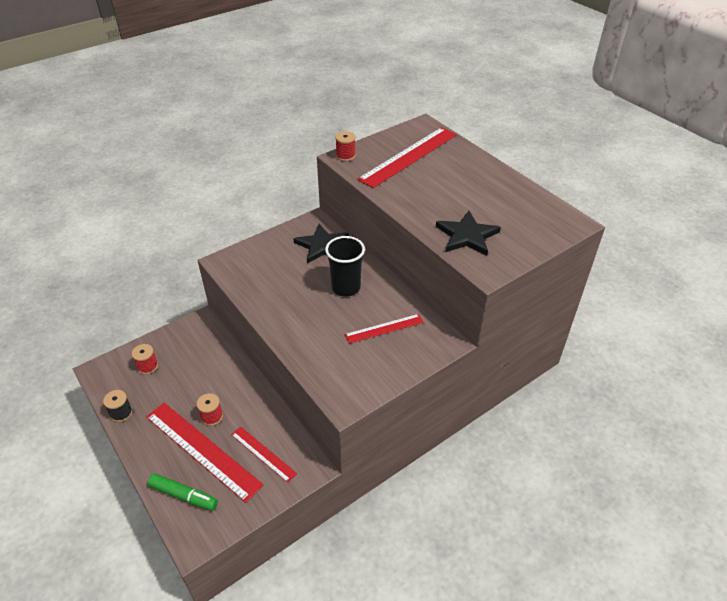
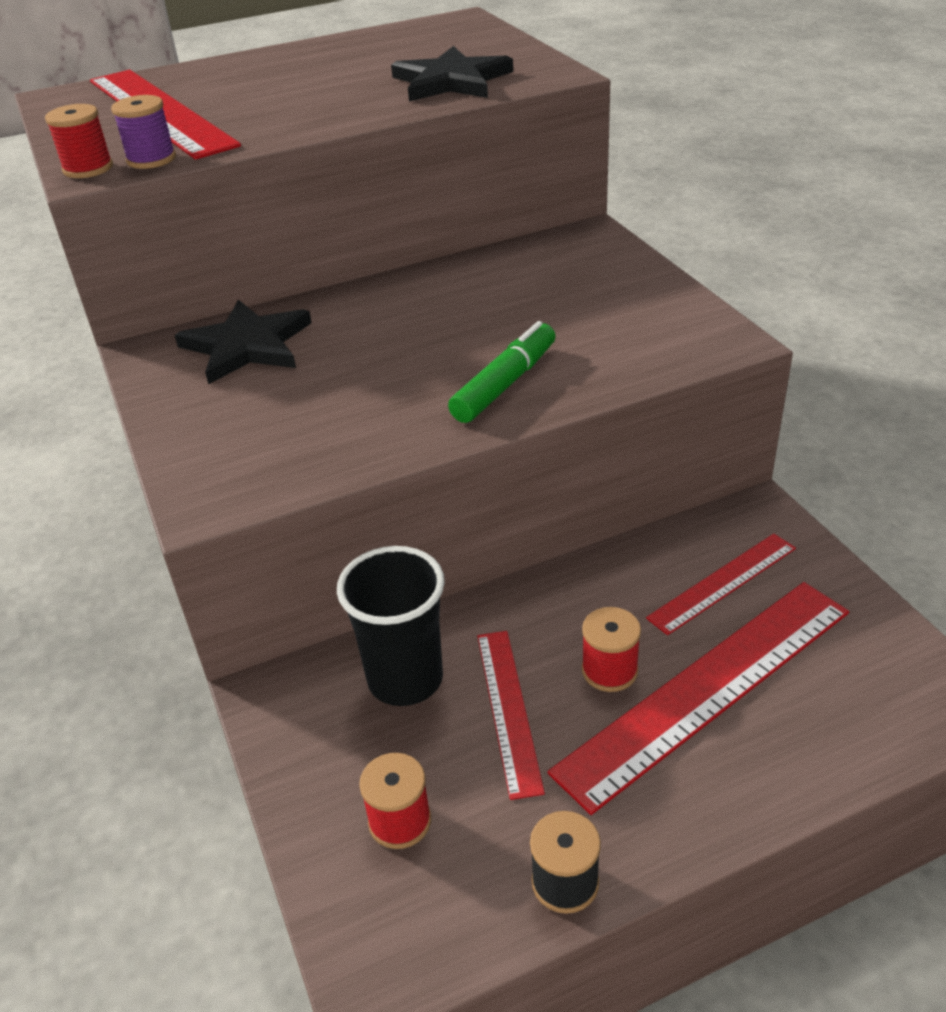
camera: 75 degrees left, 5 degrees down
green marker [147,473,218,511] -> green marker moved to [448,321,556,423]
black cup [325,236,365,297] -> black cup moved to [337,546,445,706]
red ruler [345,314,424,344] -> red ruler moved to [477,631,545,800]
none -> purple spool [111,95,176,169]

